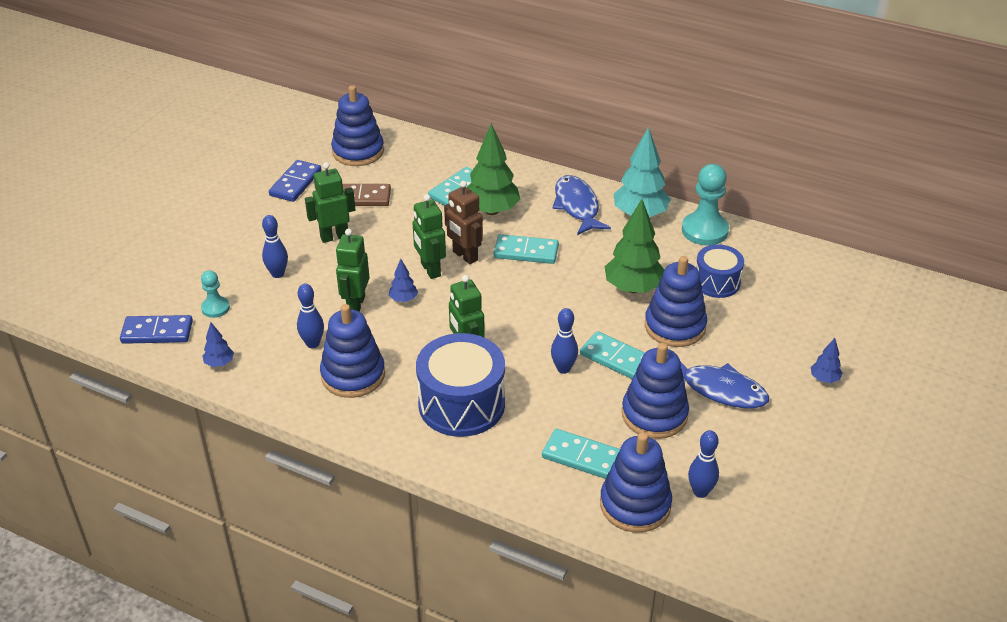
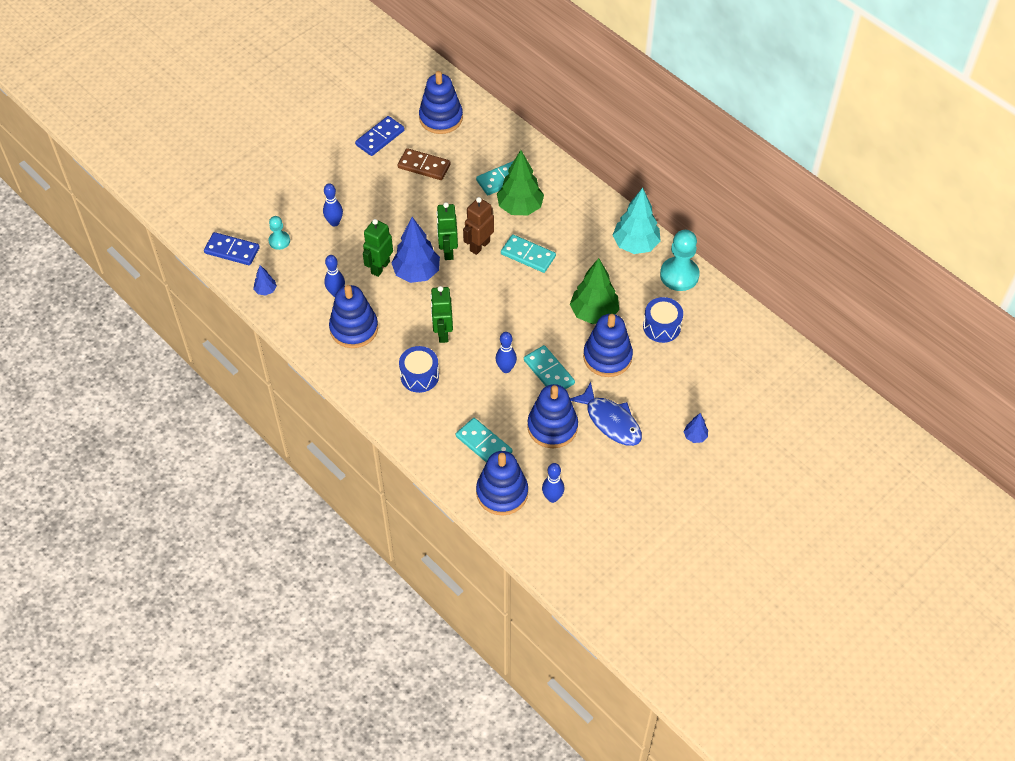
camera: 20 degrees right, 15 degrees up
green robot [305,162,355,243] -> none
blue tree [389,259,418,302] -> blue tree [391,217,440,283], size x2.10
blue drum [416,333,505,437] -> blue drum [399,346,439,393], size x0.59
brown robot [444,181,483,264] -> brown robot turned 60 degrees clockwise [463,197,494,255]
blue fish [552,175,611,235] -> none

